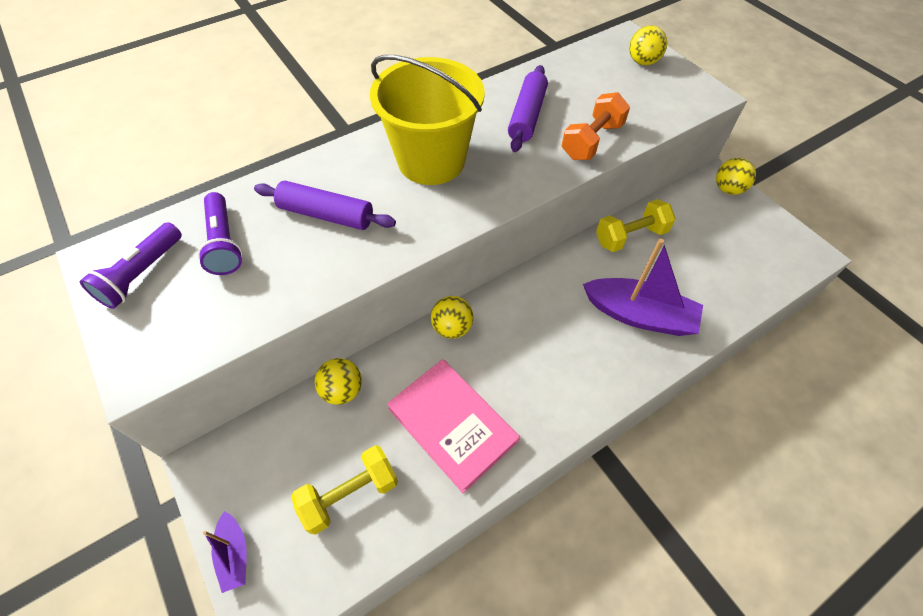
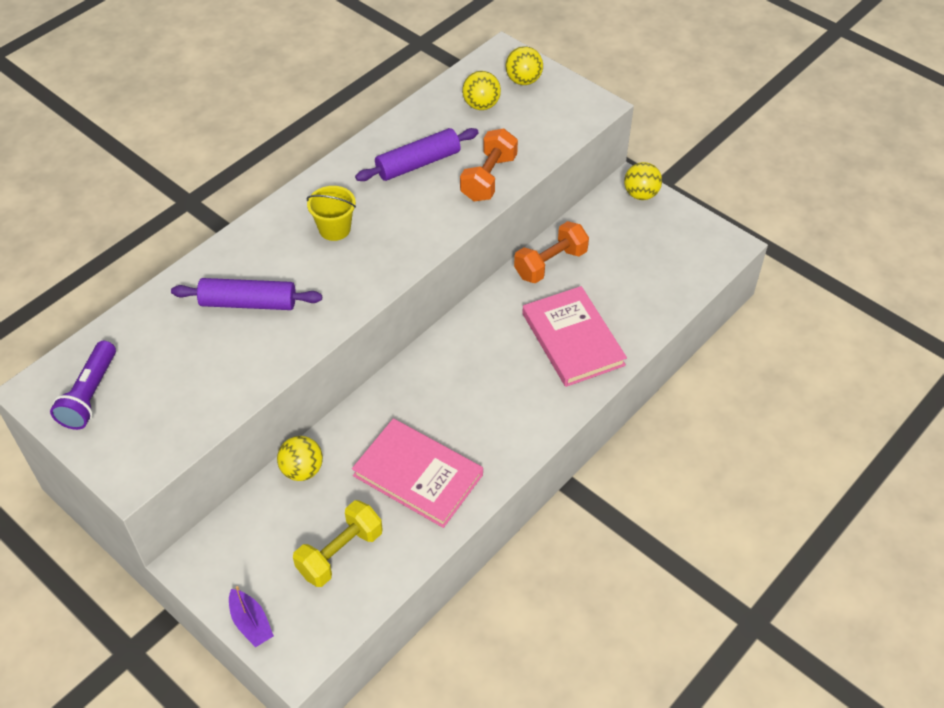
camera: 15 degrees left, 5 degrees down
purple flashlight [198,192,243,275] -> none
yellow bucket [370,55,485,185] -> yellow bucket [307,186,356,241], size x0.46
yellow ball [431,296,473,339] -> yellow ball moved to [462,71,501,110]
purple rolling pin [508,65,548,152] -> purple rolling pin turned 60 degrees clockwise [355,128,479,181]
purple boat [583,239,703,336] -> pink book [522,286,627,387]
yellow dumbbell [596,199,676,252] -> orange dumbbell [514,221,589,283]

